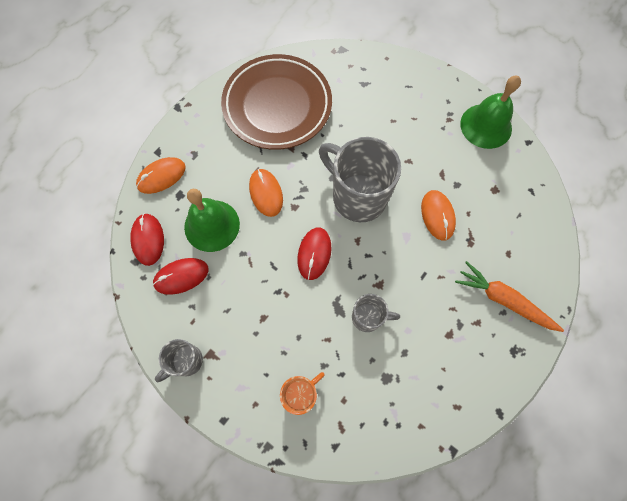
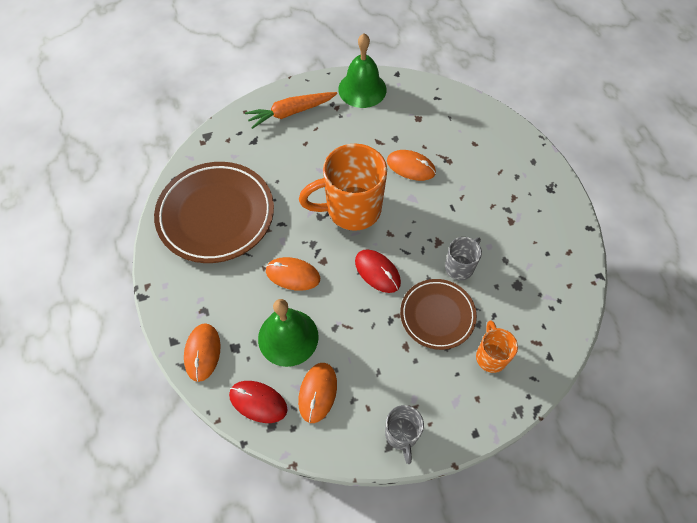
camera: 55 degrees left, 10 degrees down
red mouse [153,258,209,295] -> orange mouse [298,363,337,423]
grey mug [319,137,401,222] -> orange mug [299,143,387,231]
orange carrot [455,261,564,332] -> orange carrot moved to [245,92,337,129]
none -> brown plate [400,279,477,350]

